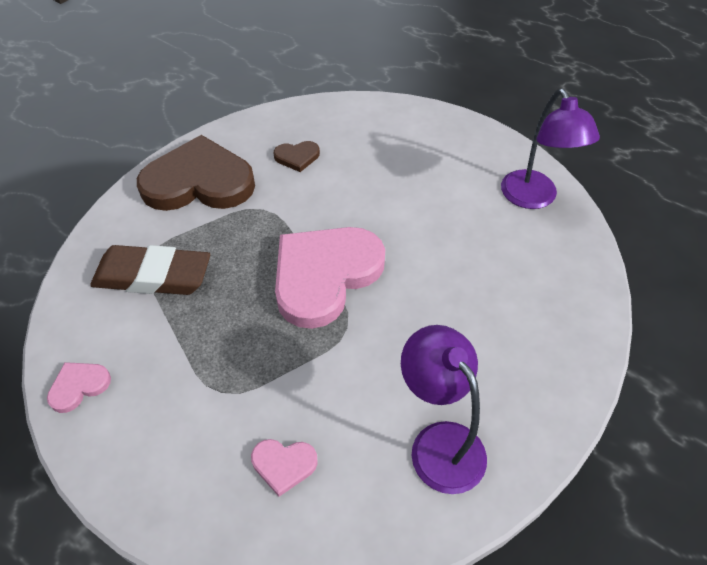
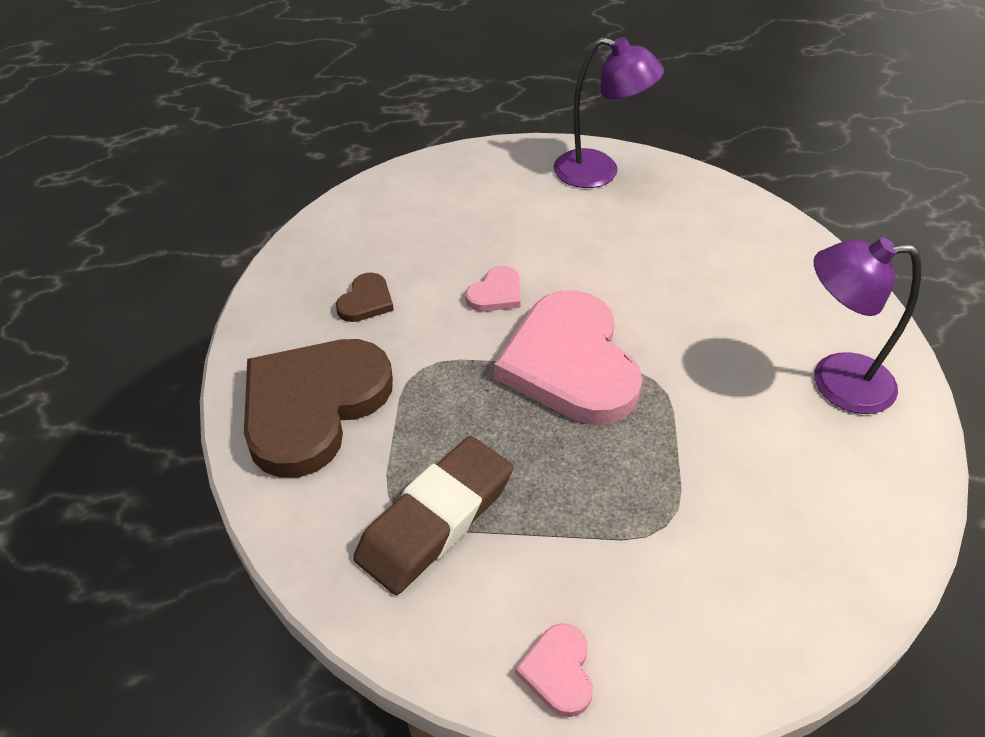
camera: 55 degrees left, 5 degrees down
pink heart [251,439,318,497] -> pink heart moved to [465,266,521,311]

